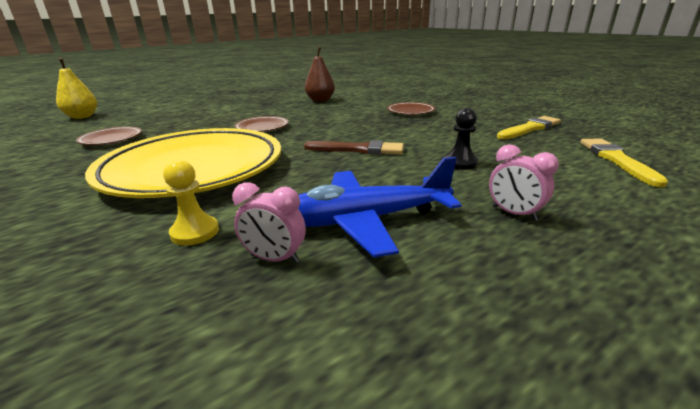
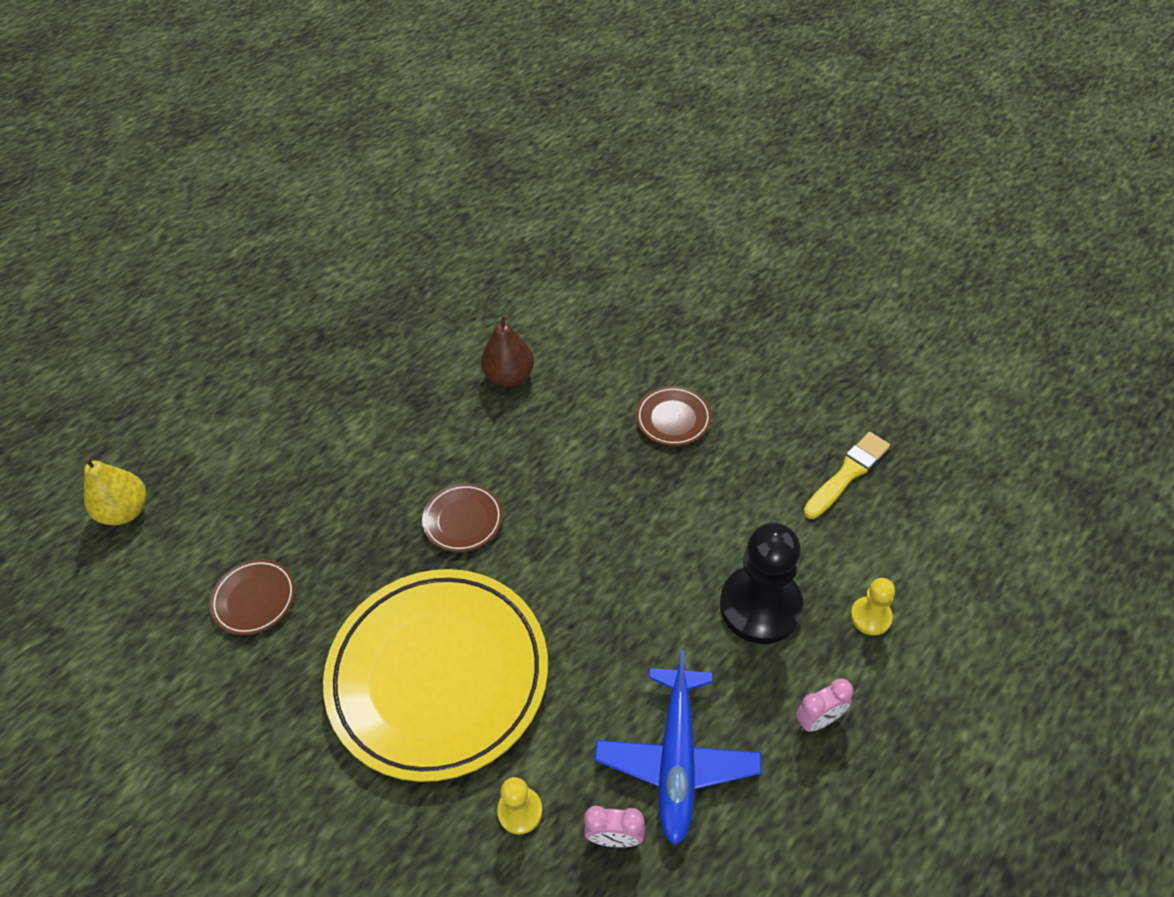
camera: 10 degrees left, 25 degrees up
blue plane [298,157,461,257] -> blue plane turned 60 degrees counterclockwise [595,650,761,846]
brown brush [304,140,404,154] -> none
black pawn [444,108,478,170] -> black pawn [720,523,804,644], size x2.05
pink clock [489,144,559,221] -> pink clock turned 60 degrees counterclockwise [796,679,853,732]
yellow brush [580,139,668,187] -> none
none -> yellow pawn [850,578,895,635]

